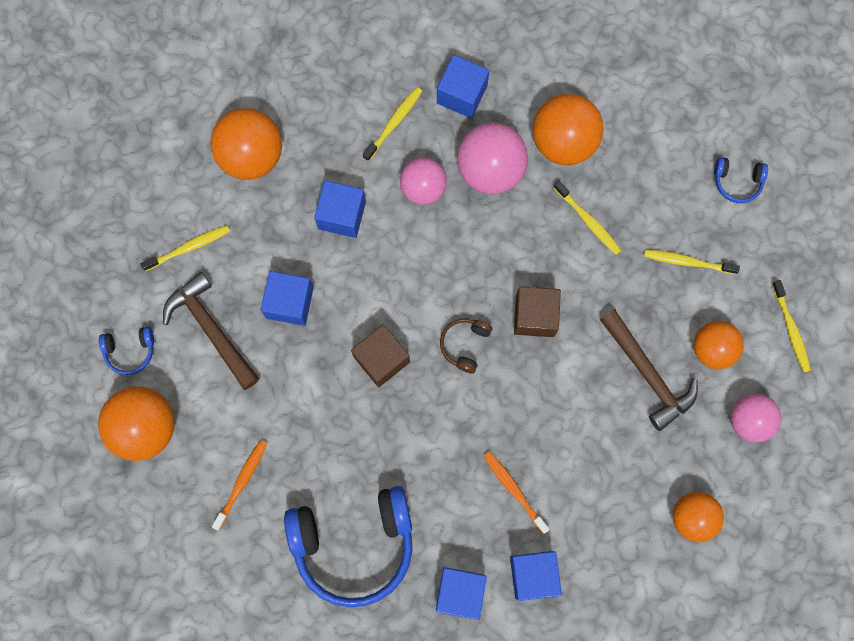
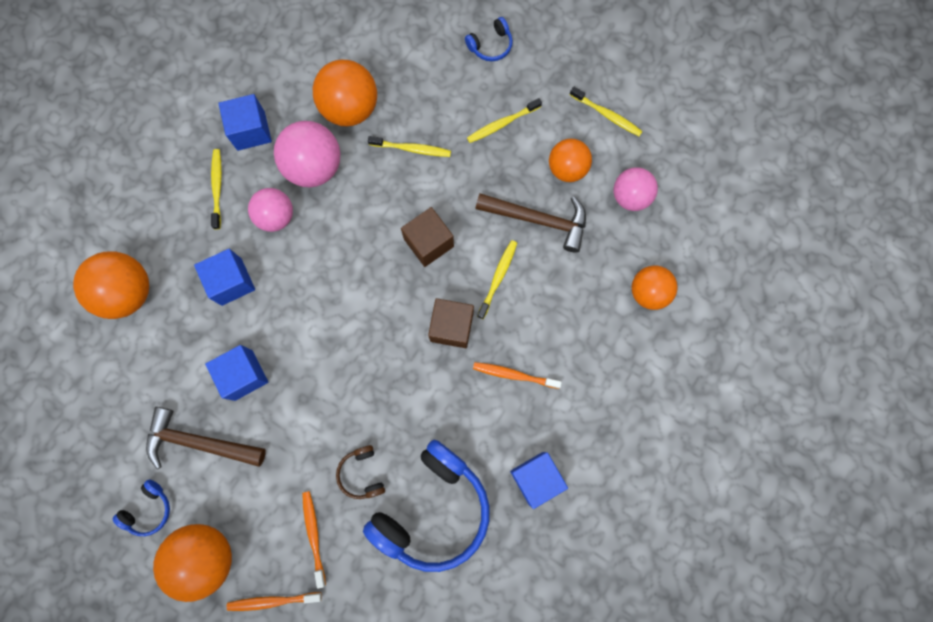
camera: 40 degrees left, 0 degrees up
yellow toothbrush [140,225,230,271] -> yellow toothbrush moved to [477,240,517,319]
brown cube [351,324,410,387] -> brown cube moved to [428,298,474,348]
brown headphones [440,319,492,374] -> brown headphones moved to [336,445,385,499]
blue cube [510,551,562,601] -> none
none -> orange toothbrush [227,592,322,611]

